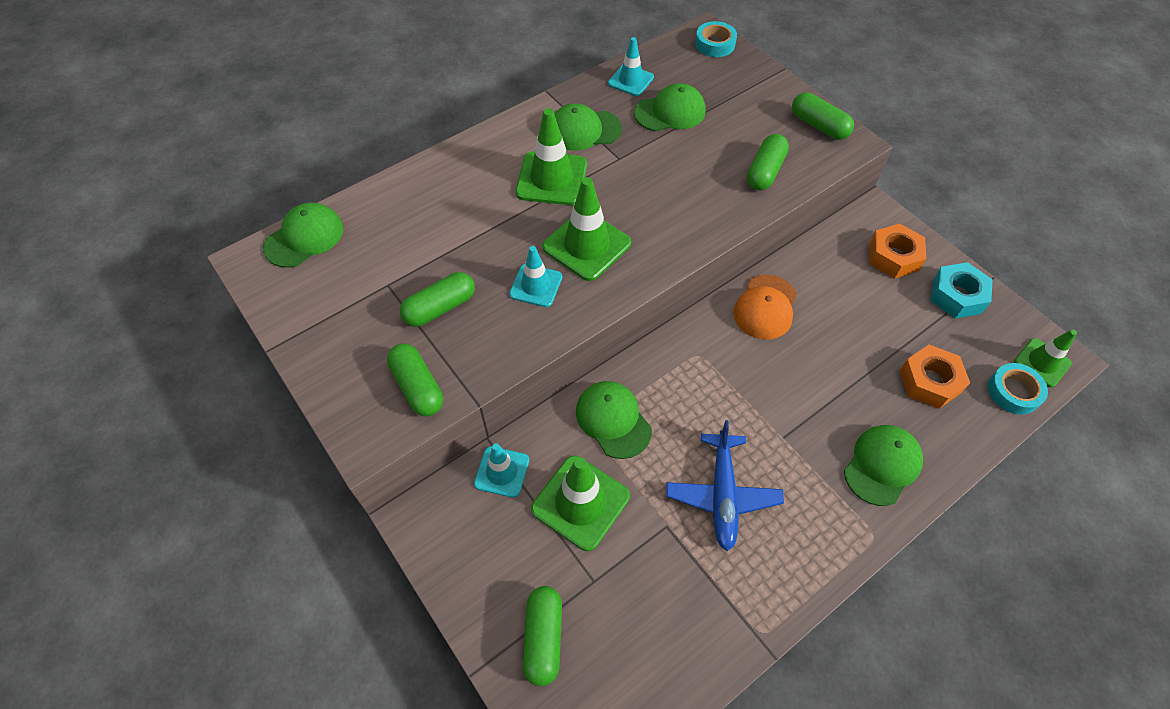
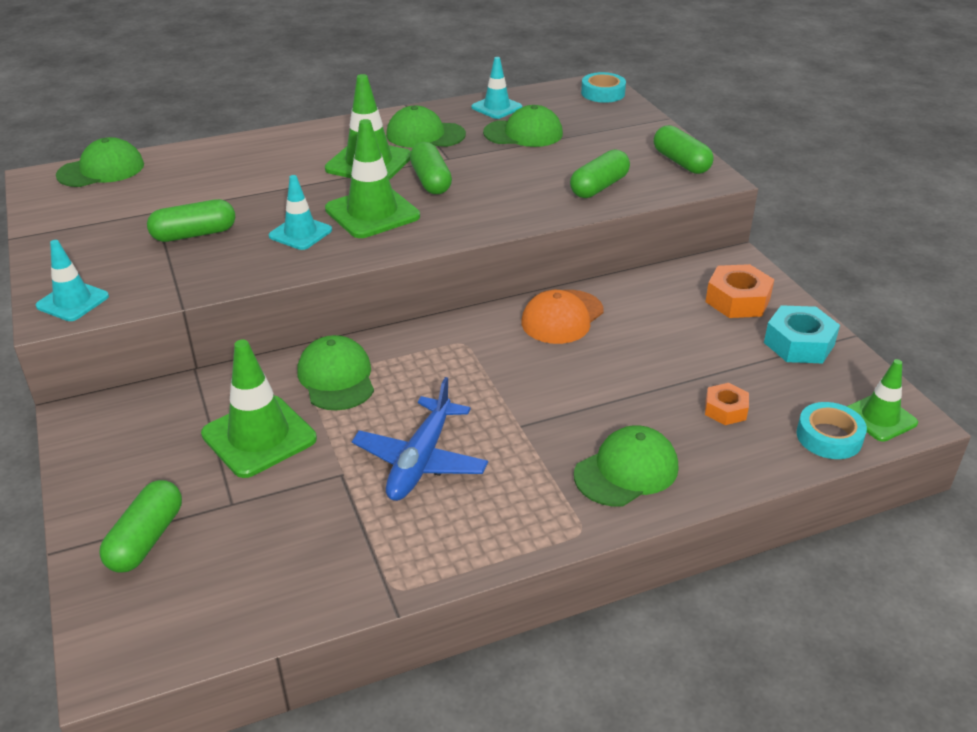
camera: 15 degrees right, 20 degrees down
green capsule [387,344,443,416] -> green capsule moved to [410,142,452,194]
turquoise traffic cone [474,443,529,498] -> turquoise traffic cone moved to [36,240,109,321]
orange nut [899,345,970,409] -> orange nut [705,383,749,425], size x0.61

